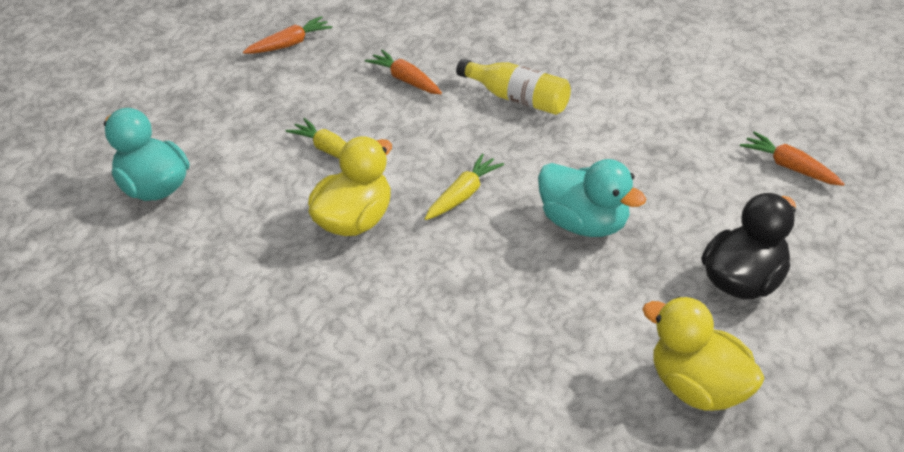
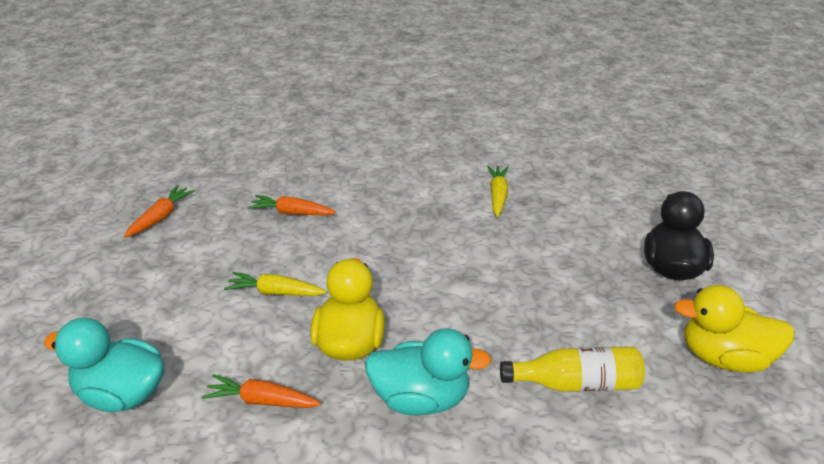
camera: 35 degrees left, 5 degrees down
yellow carrot [425,154,504,220] -> yellow carrot moved to [487,166,509,217]
yellow bottle [456,59,571,115] -> yellow bottle moved to [500,347,645,392]
turquoise duck [538,159,646,237] -> turquoise duck moved to [365,328,491,415]
orange carrot [740,131,845,186] -> orange carrot moved to [202,374,321,408]

